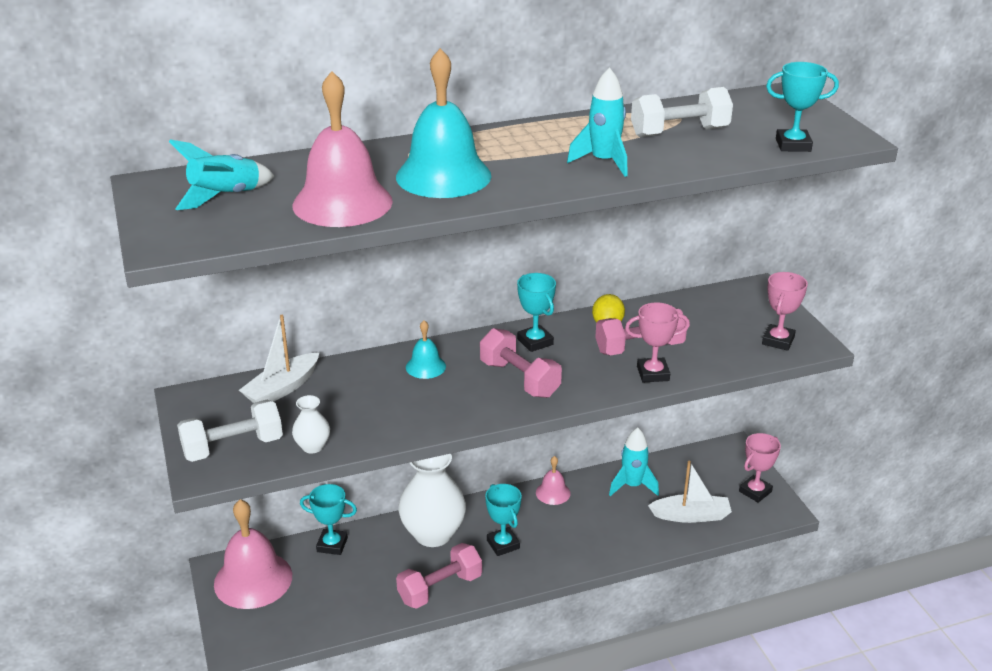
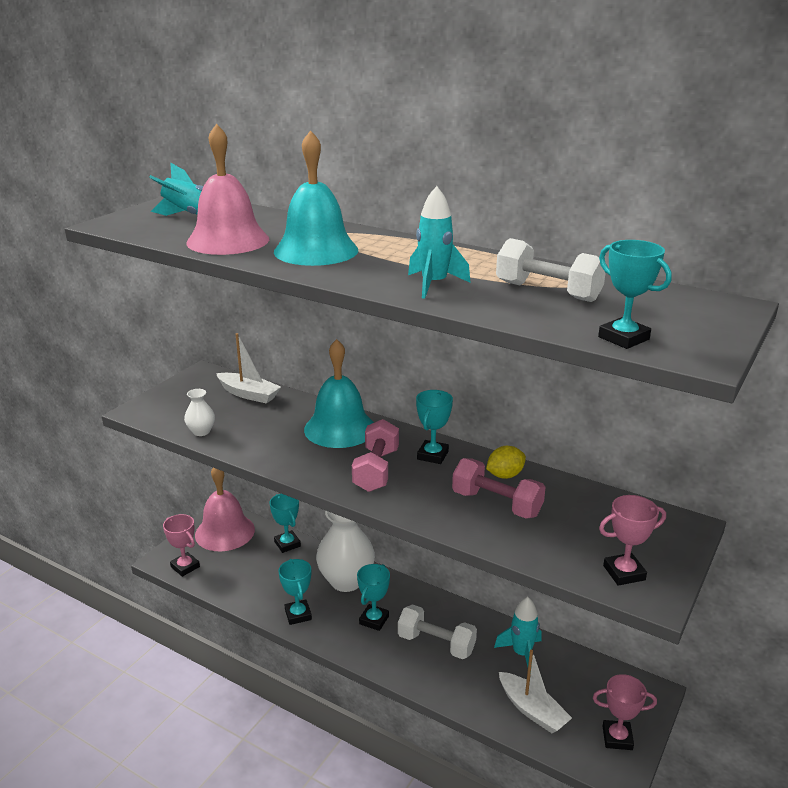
camera: 50 degrees right, 5 degrees down
white dumbbell [177,400,283,462] -> white dumbbell moved to [398,604,477,659]
white boat [239,315,319,403] -> white boat turned 150 degrees counterclockwise [216,333,281,404]
pink dumbbell [396,543,482,609] -> turquoise trophy [278,559,312,625]
turquoise bell [406,320,446,379] -> turquoise bell [304,339,374,448], size x2.04
pink bell [536,456,571,505] -> none
pink trophy [625,302,690,382] -> pink trophy moved to [163,514,200,577]

